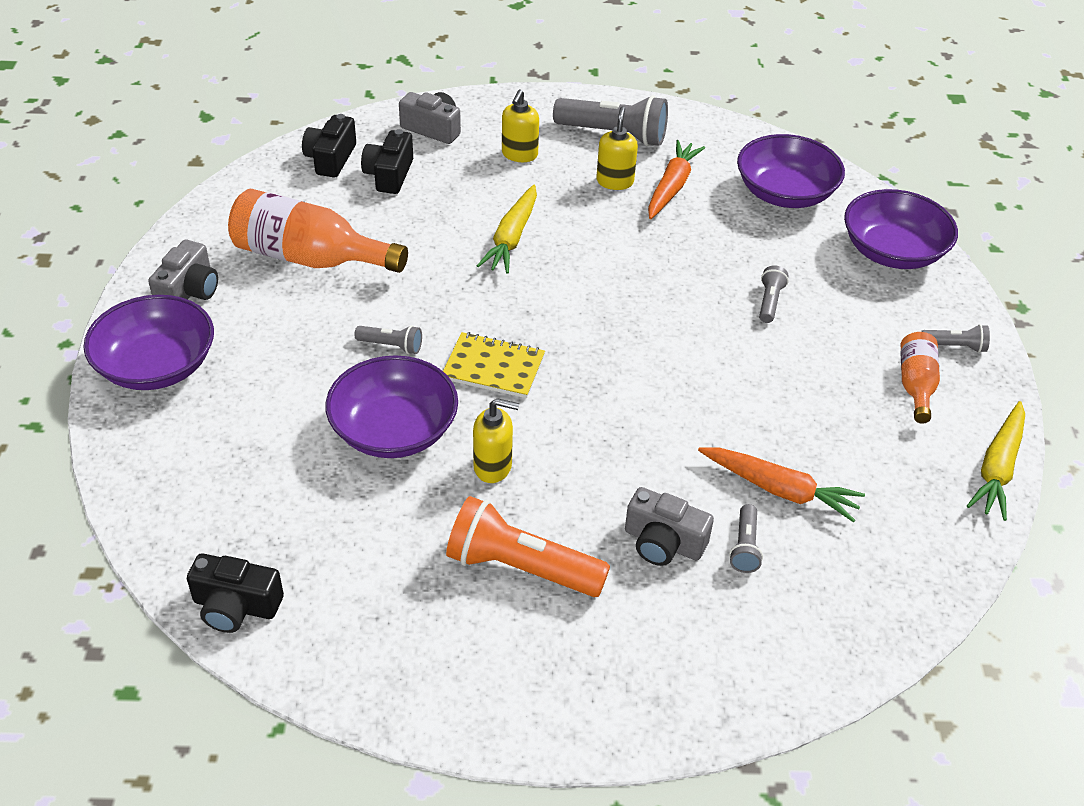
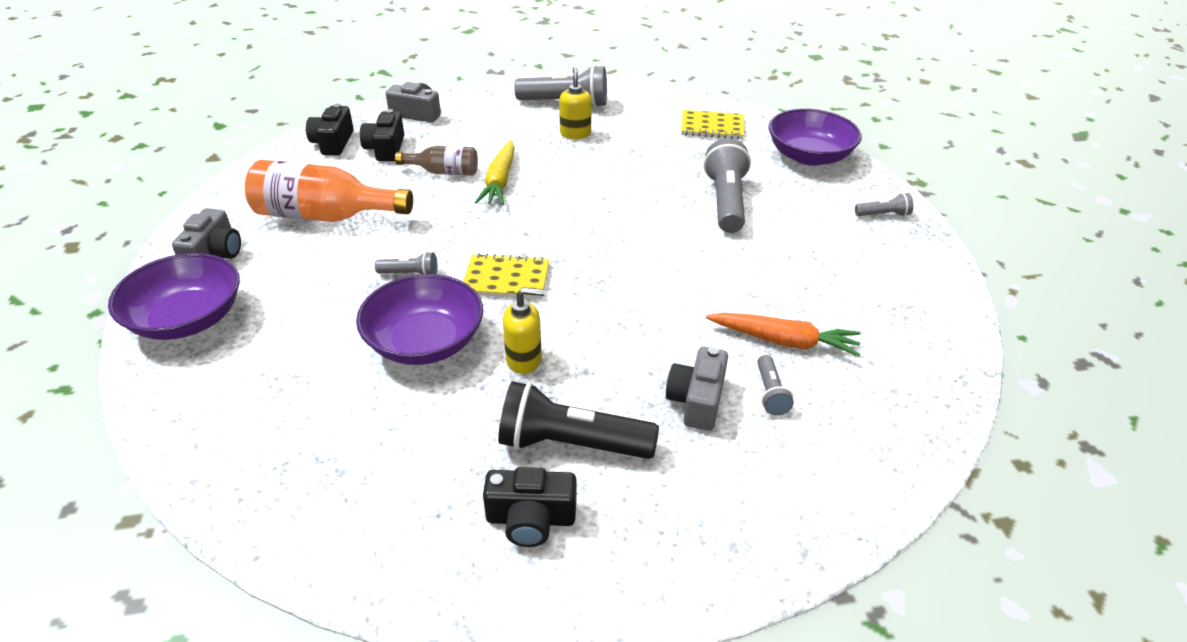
camera: 10 degrees left, 5 degrees down
black camera [187,553,284,633] -> black camera moved to [483,467,576,547]
orange flashlight [446,496,610,597] -> black flashlight [498,381,659,459]
yellow soap dispenser [502,89,539,162] -> none
grey camera [625,487,714,566] -> grey camera turned 90 degrees clockwise [666,347,728,431]
orange carrot [648,140,705,219] -> none
purple bowl [737,134,845,208] -> yellow notebook [681,110,744,140]
grey flashlight [759,265,789,323] -> grey flashlight [704,138,751,233], size x2.05
orange bottle [901,332,940,423] -> none
yellow carrot [967,401,1025,521] -> none
none -> brown bottle [395,146,478,176]

